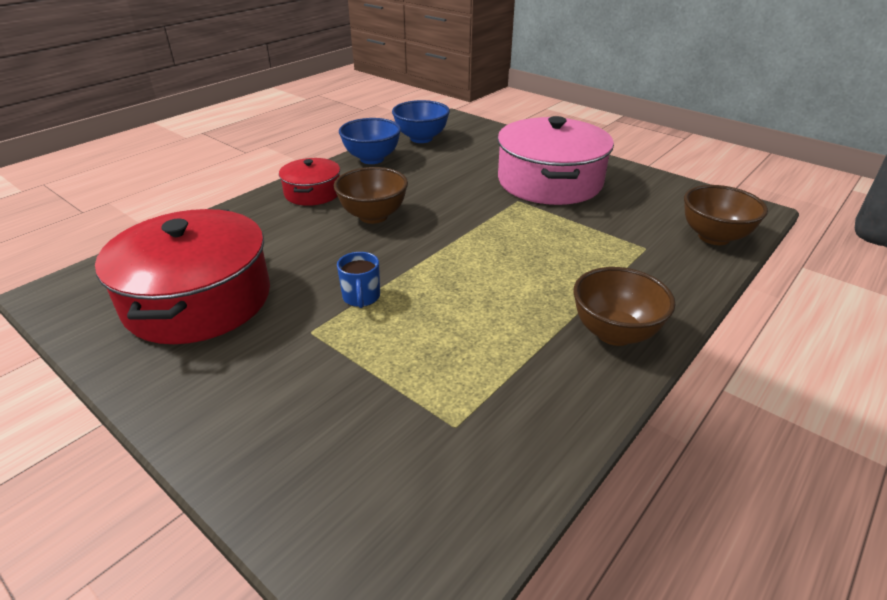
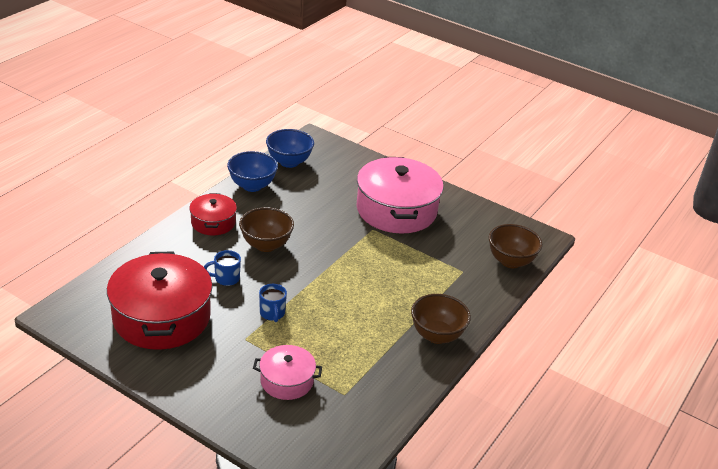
camera: 10 degrees left, 0 degrees up
none -> blue mug [204,250,241,286]
none -> pink pot [253,345,322,400]

